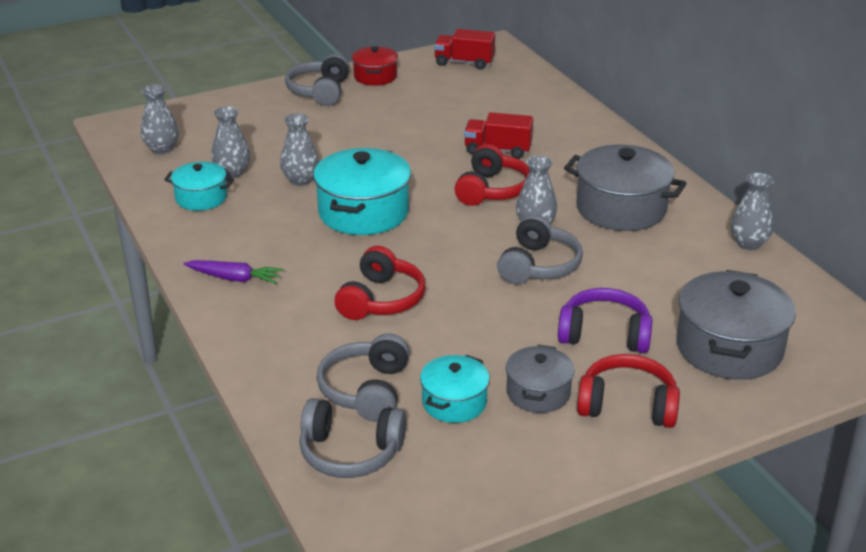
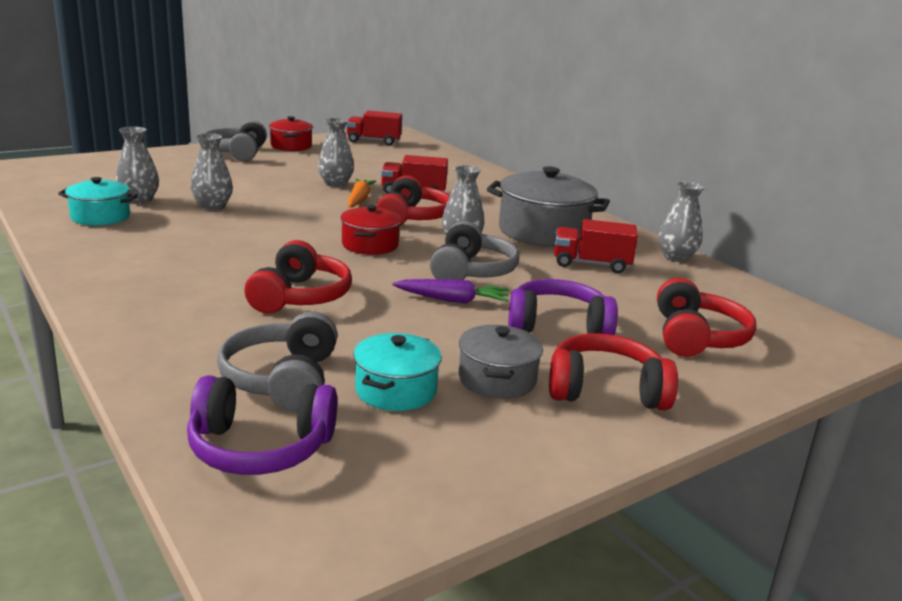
camera: 10 degrees left, 10 degrees down
grey vase [141,84,179,154] -> grey vase moved to [318,118,354,187]
purple carrot [183,260,283,284] -> purple carrot moved to [392,279,509,303]
grey headphones [299,398,406,478] -> purple headphones [187,375,337,475]
turquoise pot [313,148,411,235] -> none
grey pot [676,270,796,380] -> red headphones [657,278,756,357]
none -> red pot [340,204,402,255]
none -> orange carrot [347,179,376,207]
none -> red truck [554,219,638,273]

